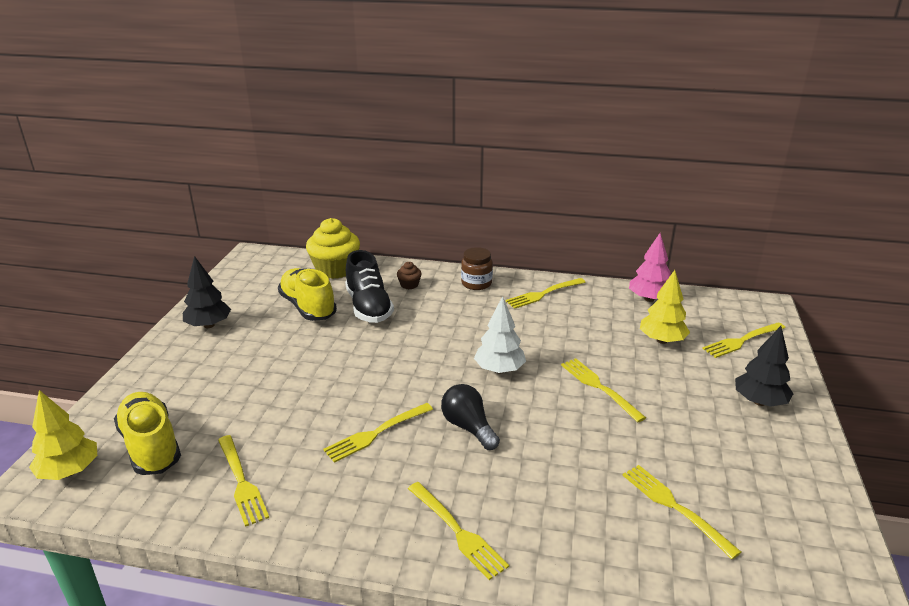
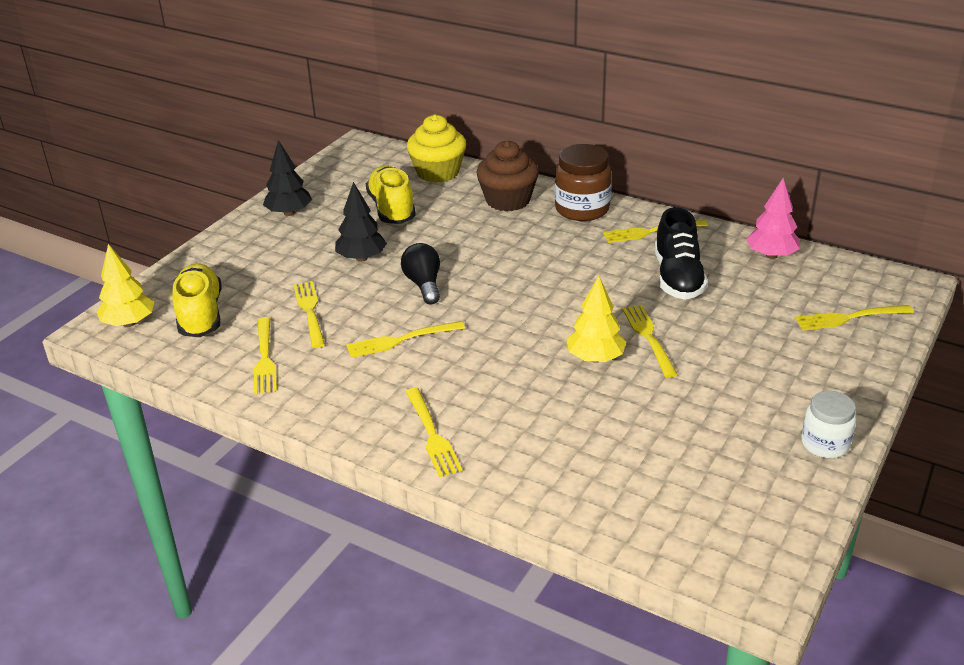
camera: 20 degrees right, 5 degrees up
black shoe [345,250,394,323] -> black shoe moved to [655,207,708,300]
brown cupcake [397,262,422,289] -> brown cupcake [476,141,539,211], size x2.22
black light bulb [441,384,500,450] -> black light bulb moved to [401,243,440,305]
brown jar [461,247,493,290] -> brown jar [555,144,612,221], size x1.55
white tree [474,296,526,374] -> none
yellow fork [623,465,741,559] -> yellow fork moved to [293,281,325,348]
yellow tree [640,270,690,344] -> yellow tree moved to [566,276,626,363]
black tree [735,326,793,407] -> black tree moved to [335,182,387,262]
none -> white jar [801,391,856,458]

